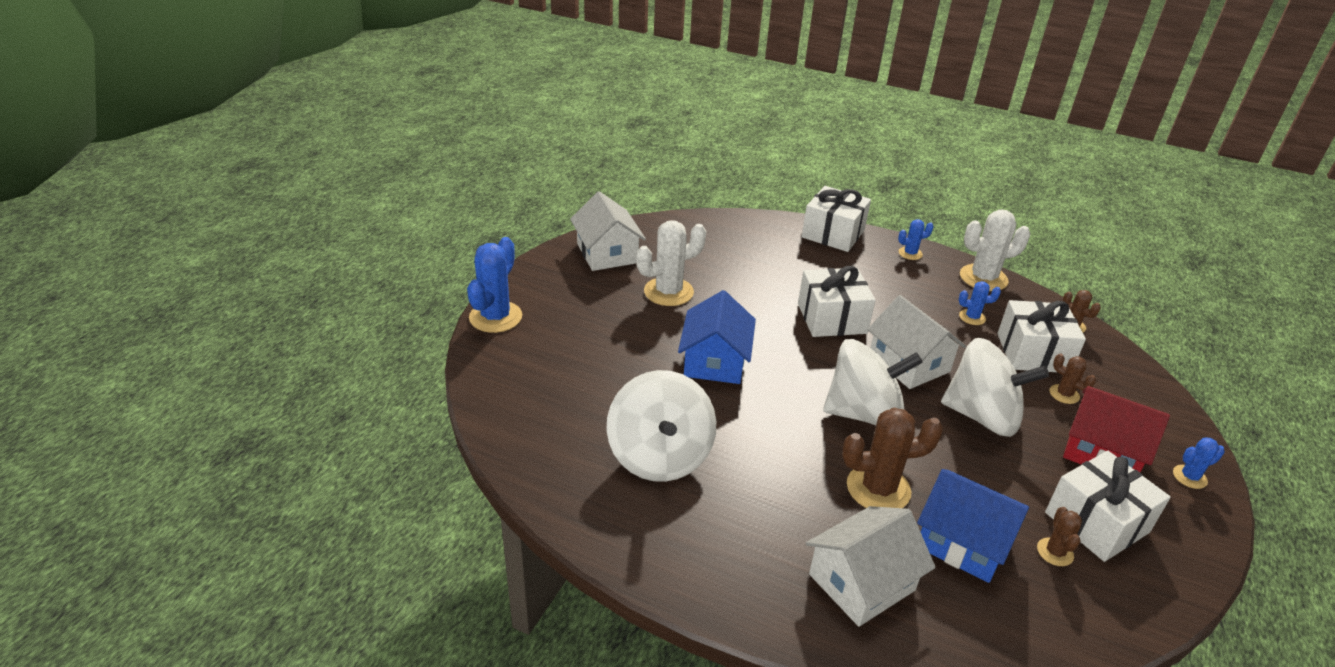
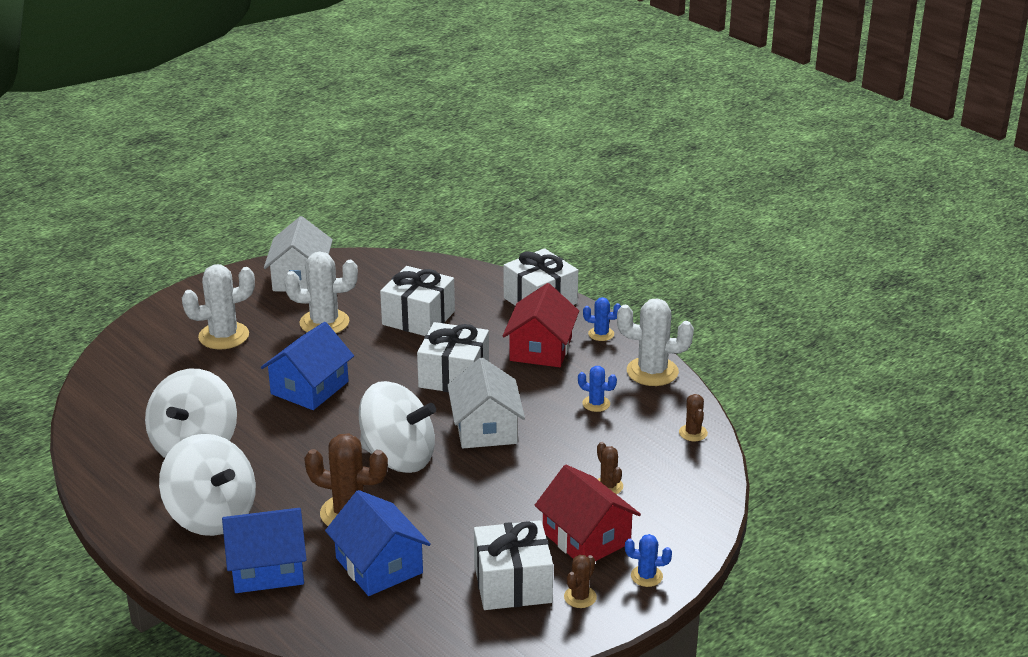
camera: 25 degrees right, 5 degrees down
blue cactus [467,237,522,333] -> none
white house [806,506,936,627] -> blue house [222,508,307,593]
white spinning top [941,338,1049,437] -> white spinning top moved to [159,434,256,536]
white gift [997,300,1086,372] -> white gift moved to [380,266,455,336]
brown cactus [1037,507,1082,566] -> brown cactus moved to [564,555,597,608]
none -> white cactus [182,264,255,349]
none -> red house [503,283,579,367]

